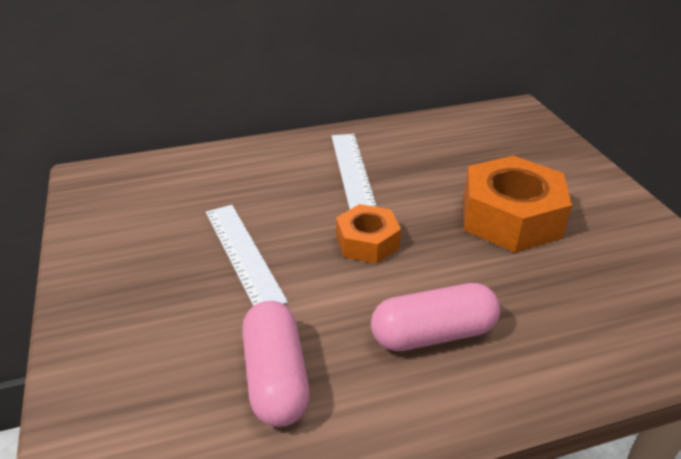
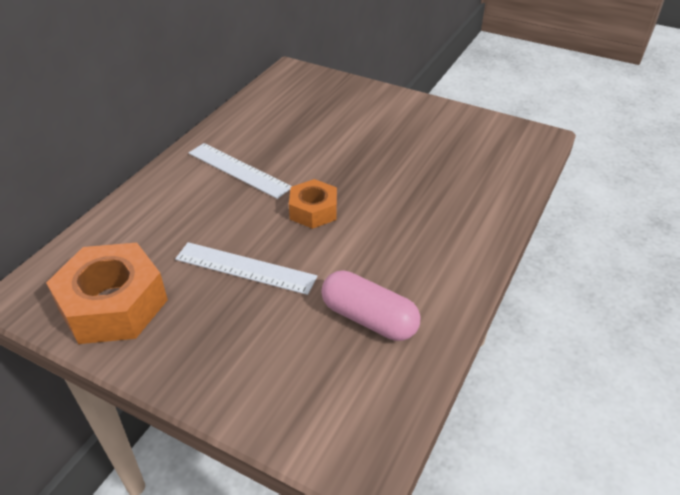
camera: 45 degrees left, 5 degrees up
pink capsule [371,283,500,351] -> none
orange nut [463,156,572,252] -> orange nut moved to [46,243,168,344]

